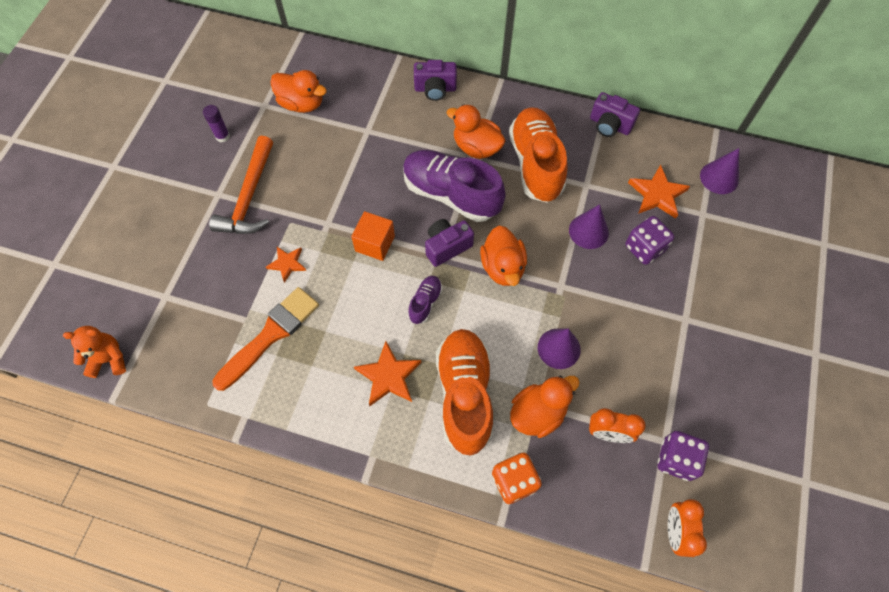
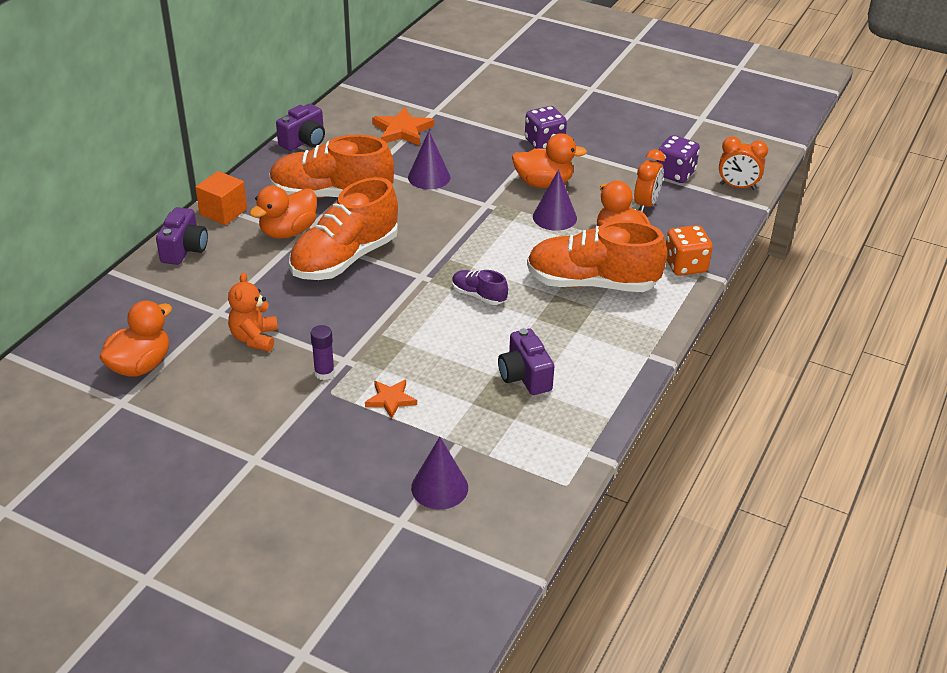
camera: 80 degrees left, 25 degrees down
orange teddy bear [63,326,126,378] -> orange teddy bear moved to [228,272,278,352]
purple glue stick [203,105,230,142] -> purple glue stick moved to [311,325,335,380]
orange hammer [209,136,273,234] -> none
orange brush [212,287,319,391] -> none
orange cube [351,211,395,261] -> orange cube moved to [195,171,247,225]
orange star [354,341,421,406] -> none
purple shoe [403,150,506,222] -> orange shoe [289,177,398,280]
purple camera [425,219,474,267] -> purple camera moved to [498,328,554,395]
orange duck [480,226,527,286] -> orange duck moved to [512,133,587,188]
purple dice [625,216,675,265] -> purple dice moved to [525,106,567,149]
purple cone [700,148,739,194] -> purple cone moved to [411,437,468,509]

